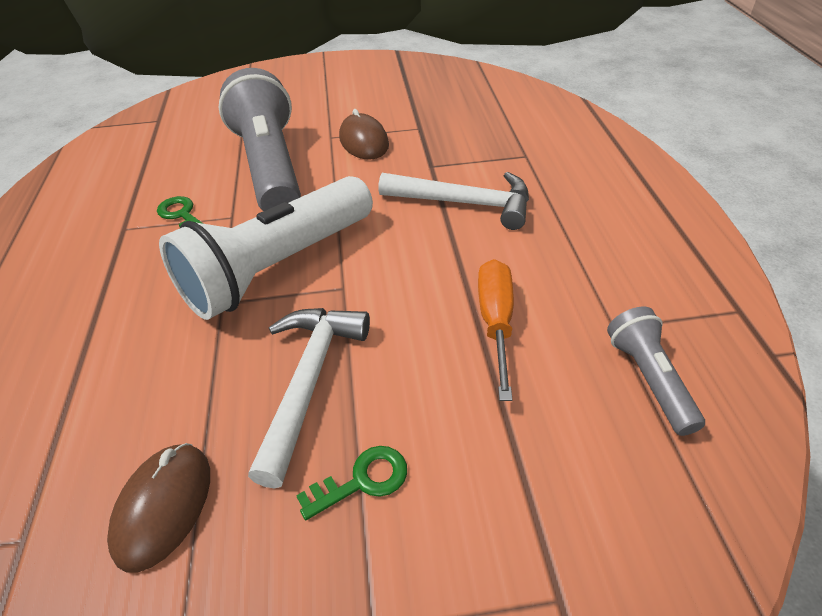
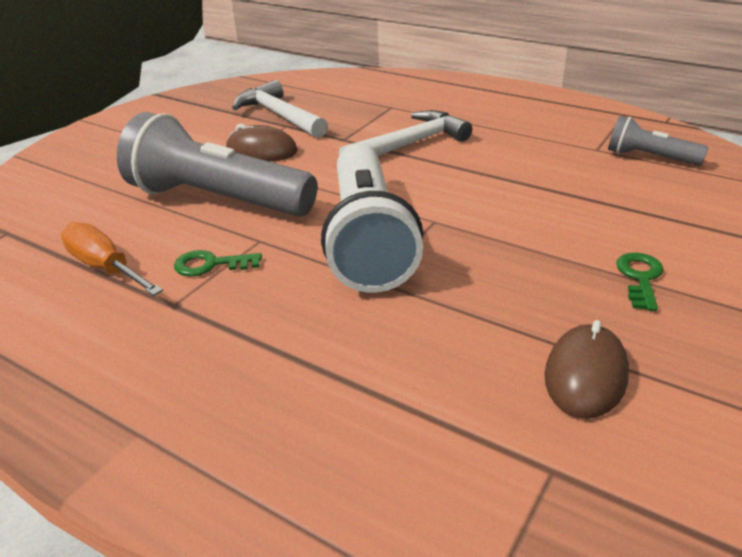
camera: 50 degrees left, 10 degrees down
brown mouse [107,443,210,572] -> brown mouse turned 60 degrees clockwise [545,320,629,419]
white hammer [248,308,370,489] -> white hammer moved to [232,80,328,138]
orange screwdriver [478,259,514,401] -> orange screwdriver moved to [61,222,163,296]

